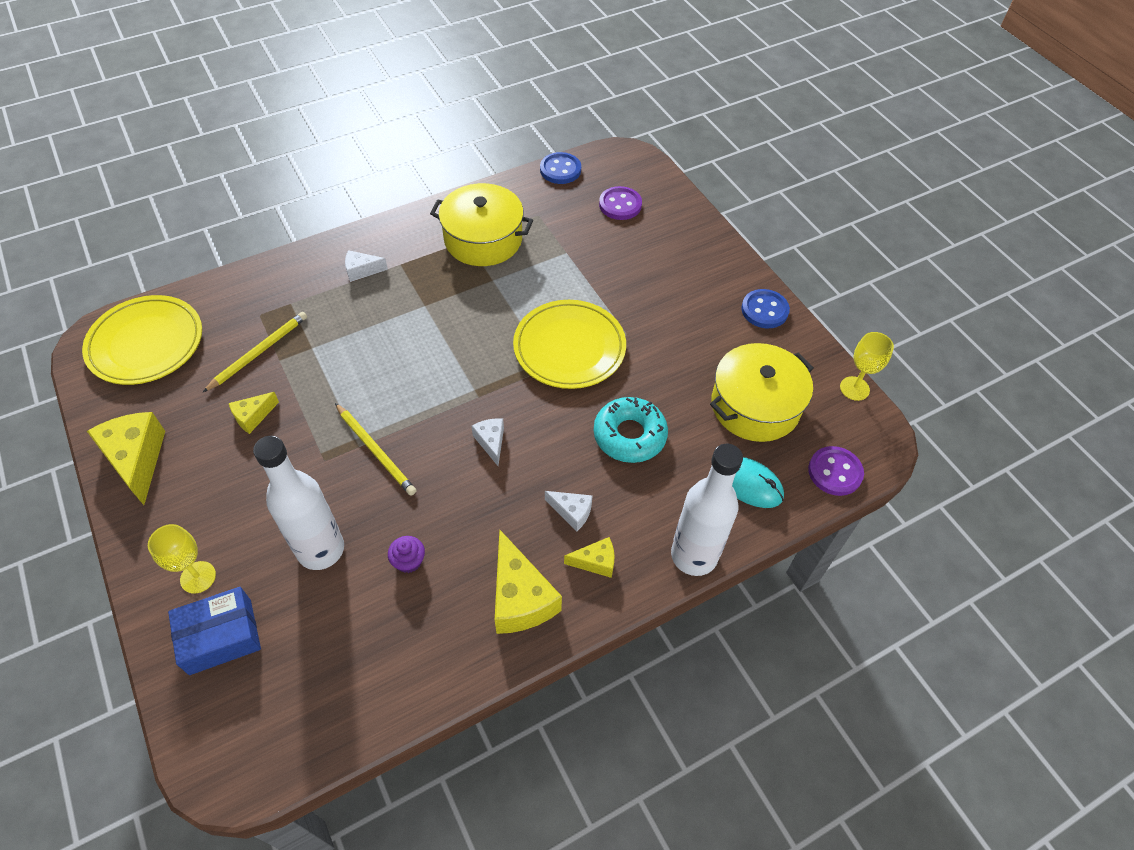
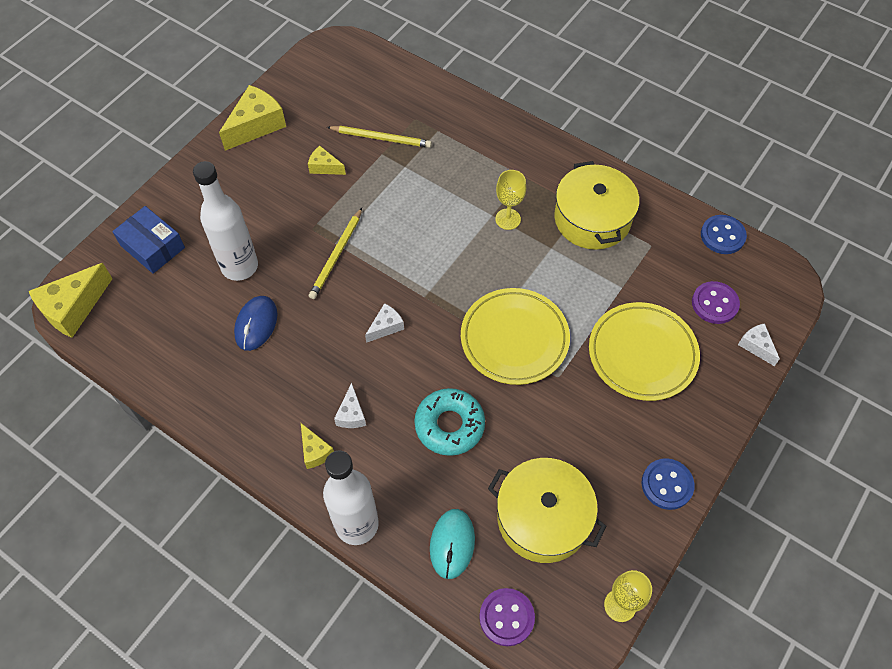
camera: 65 degrees right, 5 degrees up
yellow plate [82,295,202,385] -> yellow plate moved to [589,302,700,401]
yellow goblet [148,524,216,594] -> yellow goblet moved to [495,170,526,230]
white cheese [345,250,388,282] -> white cheese moved to [738,323,780,366]
purple cupcake [388,536,425,573] -> blue mouse [234,296,277,351]
yellow cheese [495,529,562,634] -> yellow cheese moved to [29,263,113,338]

